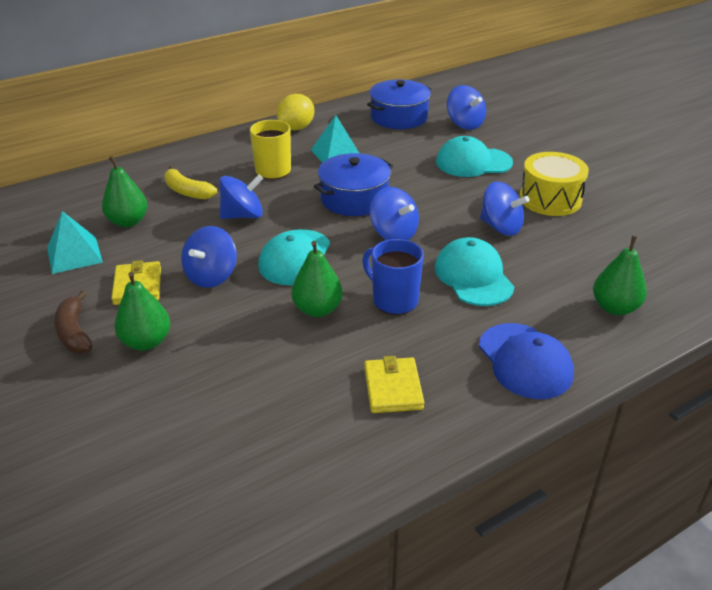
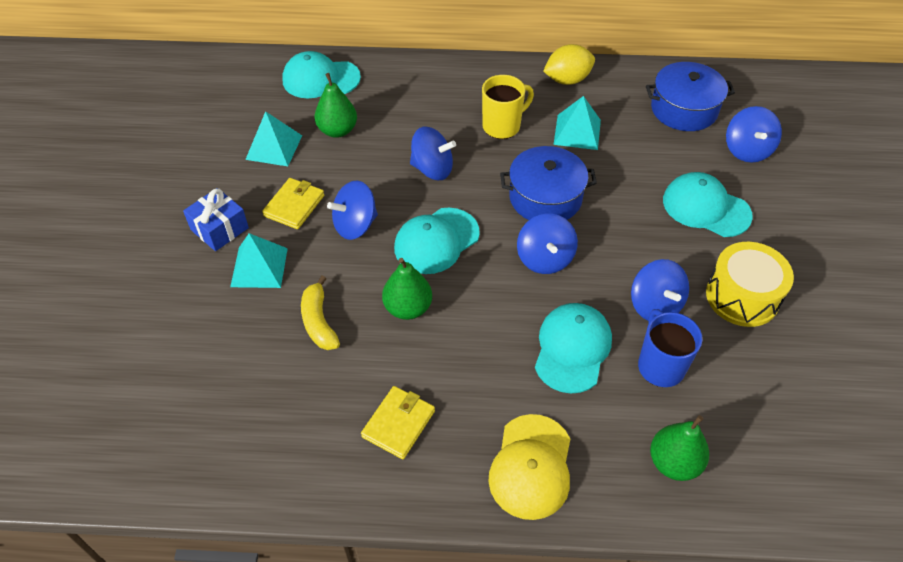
camera: 35 degrees right, 15 degrees up
brown banana [54,291,92,353] -> blue gift [183,188,249,251]
green pear [114,272,170,351] -> turquoise pyramid [230,233,288,288]
yellow banana [164,166,217,200] -> yellow banana moved to [301,276,340,350]
blue mug [362,239,424,315] -> blue mug moved to [638,309,702,387]
blue cap [479,323,574,399] -> yellow cap [488,414,570,520]
none -> turquoise cap [282,51,361,98]

